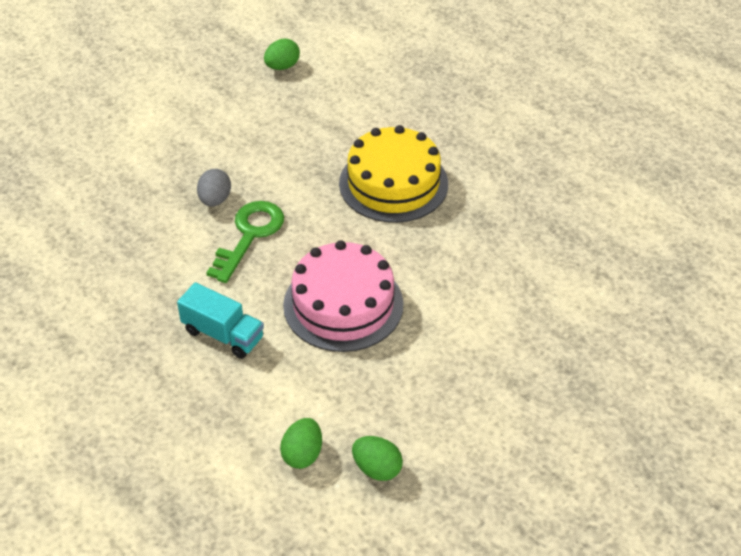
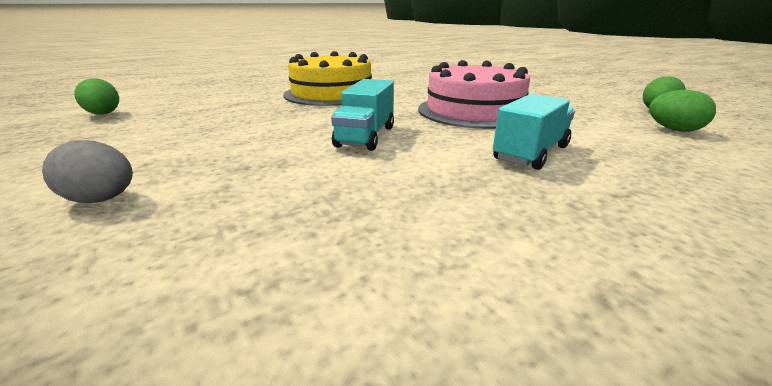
camera: 80 degrees left, 20 degrees down
grey egg [197,169,231,207] -> grey egg moved to [42,140,133,203]
green key [207,201,284,283] -> turquoise truck [331,79,394,151]

